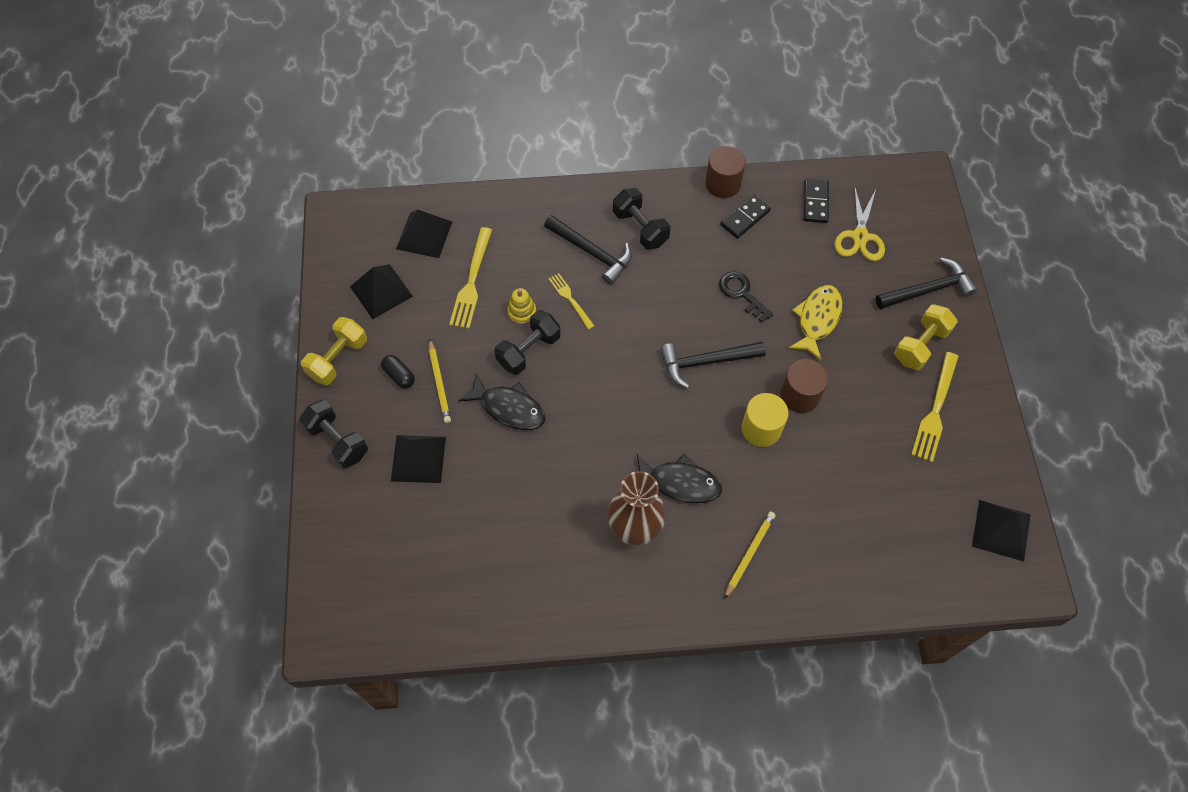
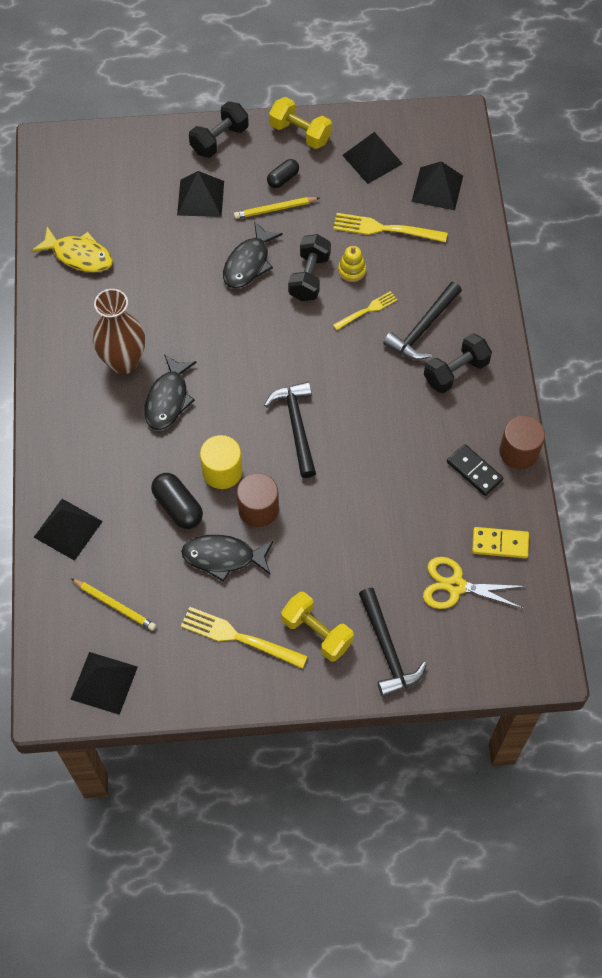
camera: 90 degrees right, 0 degrees up
black dumbbell [494,310,561,375] -> black dumbbell turned 60 degrees clockwise [288,234,331,301]
black key [719,271,773,323] -> none
yellow pencil [724,511,776,599] -> yellow pencil moved to [71,578,156,631]
yellow fish [789,285,842,360] -> yellow fish moved to [32,227,113,272]
black domino [803,179,829,223] -> yellow domino [472,527,529,558]
none -> black pyramid [34,499,103,561]
none -> black capsule [151,473,203,529]
none -> black fish [181,535,273,582]

